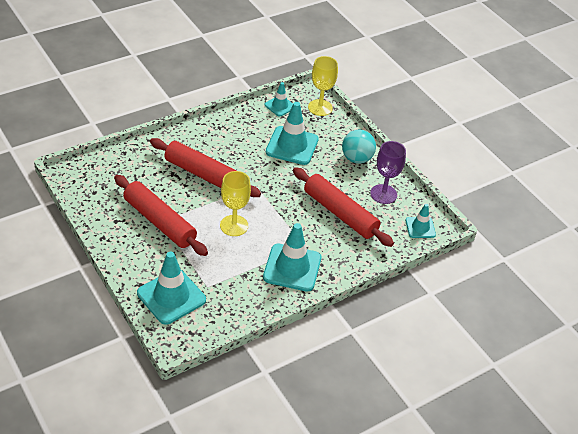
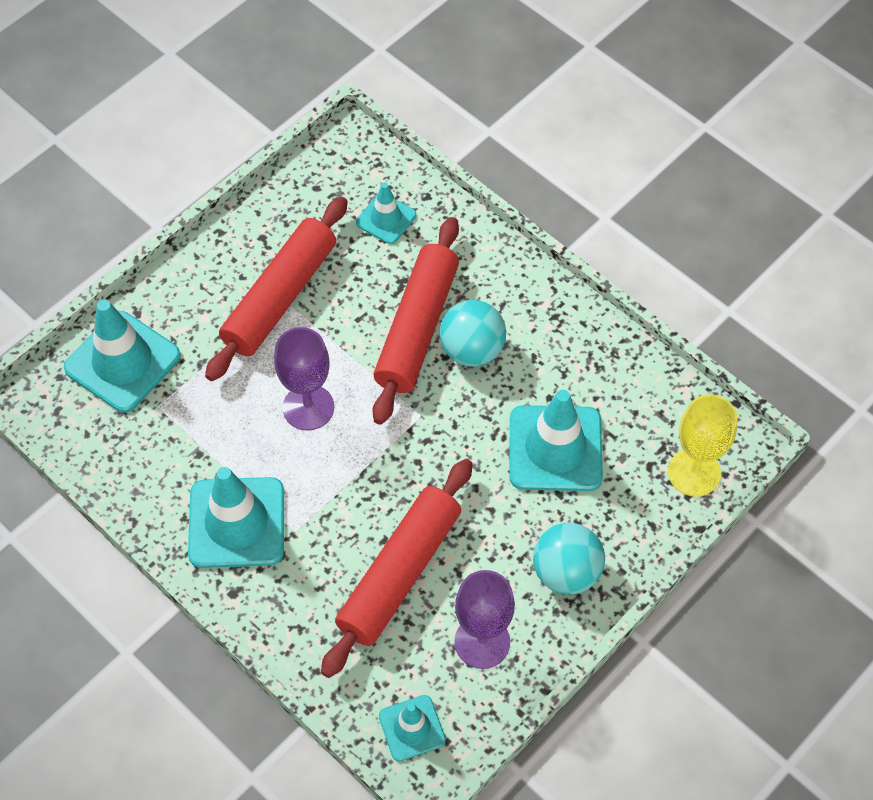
camera: 80 degrees right, 15 degrees up
yellow goblet [220,171,251,236] -> purple goblet [274,327,334,431]
turquoise traffic cone [264,82,293,116] -> turquoise traffic cone moved to [356,182,416,244]
none -> turquoise ball [440,300,506,367]

